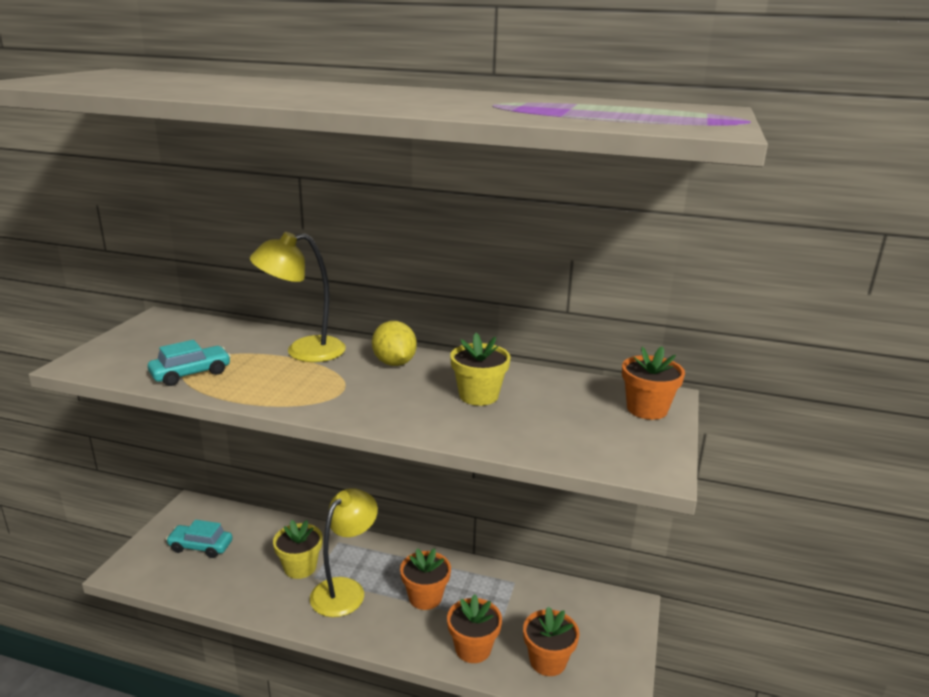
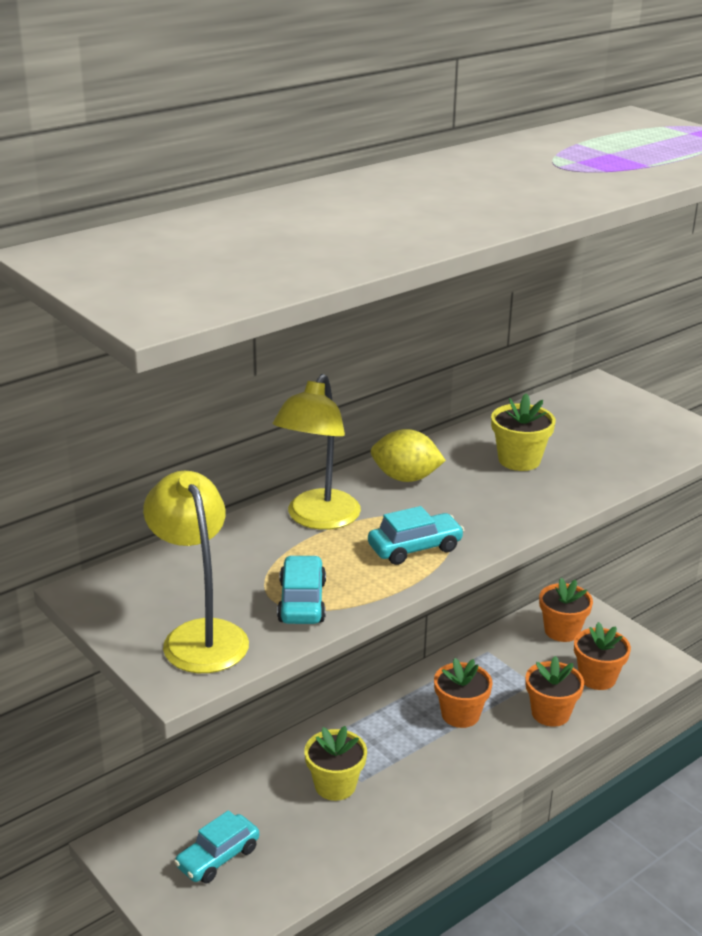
camera: 55 degrees left, 5 degrees up
yellow lamp [310,488,378,617] -> yellow lamp moved to [143,471,249,673]
orange flower pot [622,346,685,420] -> orange flower pot moved to [539,578,593,642]
none -> turquoise car [368,506,464,565]

